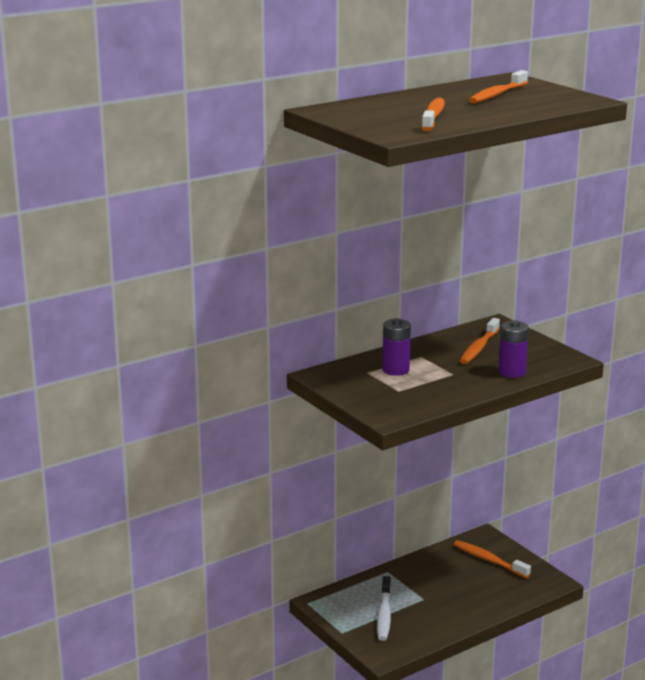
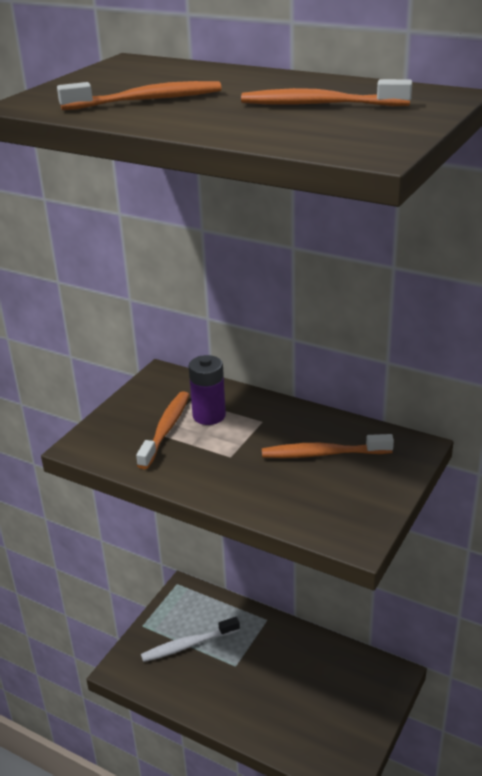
camera: 65 degrees right, 10 degrees up
orange toothbrush [454,540,531,578] -> orange toothbrush moved to [136,391,189,469]
purple battery [499,320,529,378] -> none

